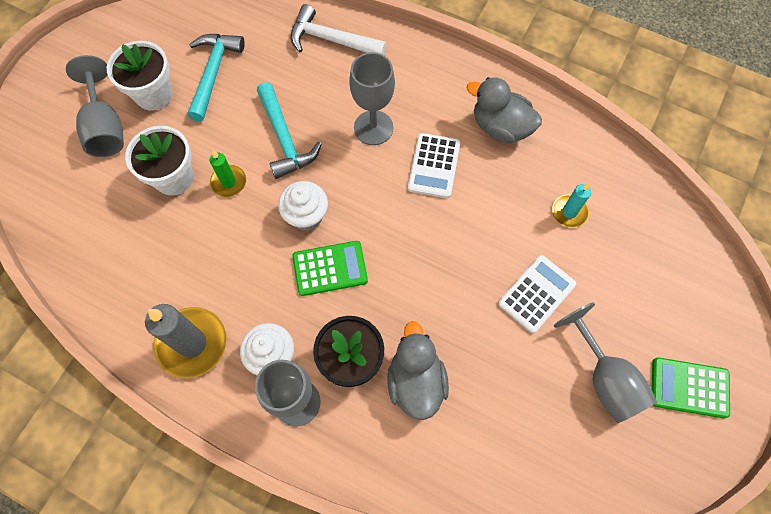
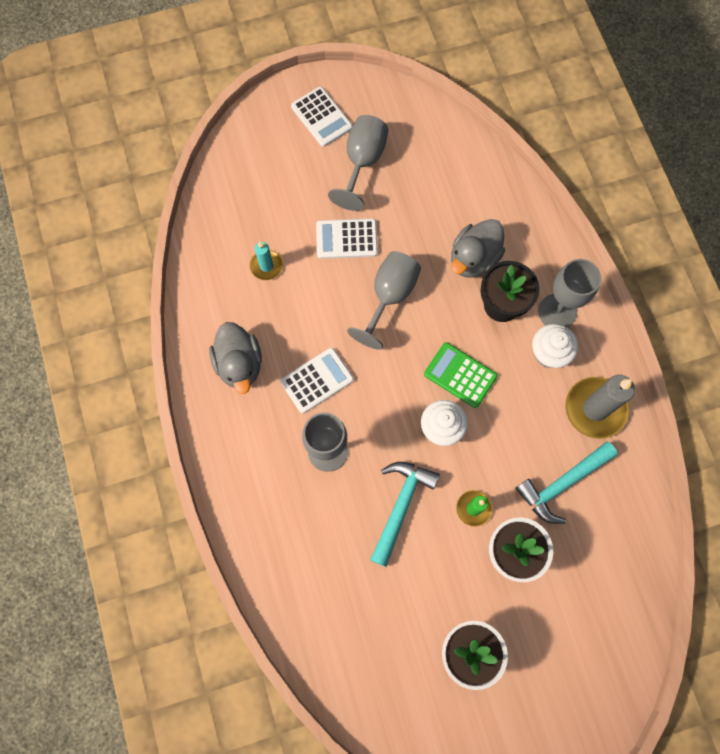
camera: 135 degrees left, 5 degrees up
grey goblet [66,55,124,157] -> grey goblet moved to [347,251,421,350]
turquoise hammer [187,34,245,121] -> turquoise hammer moved to [515,442,618,524]
white hammer [290,4,387,55] -> none
green calculator [652,357,730,418] -> white calculator [291,87,353,147]

